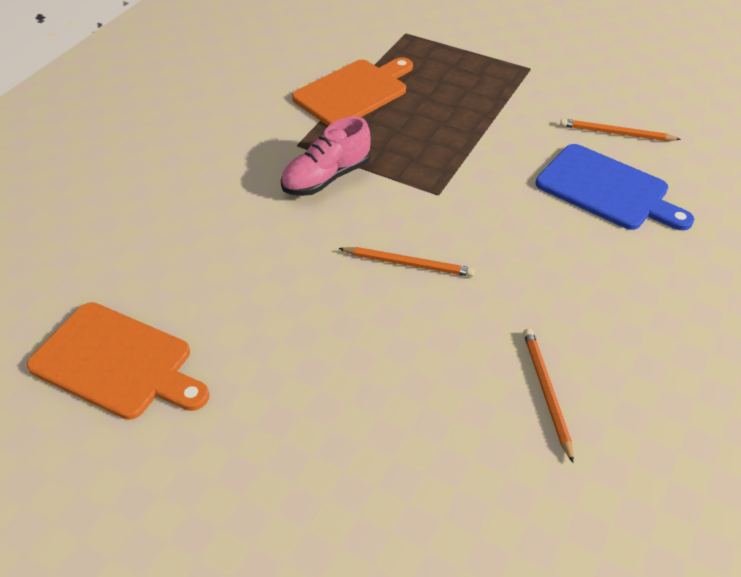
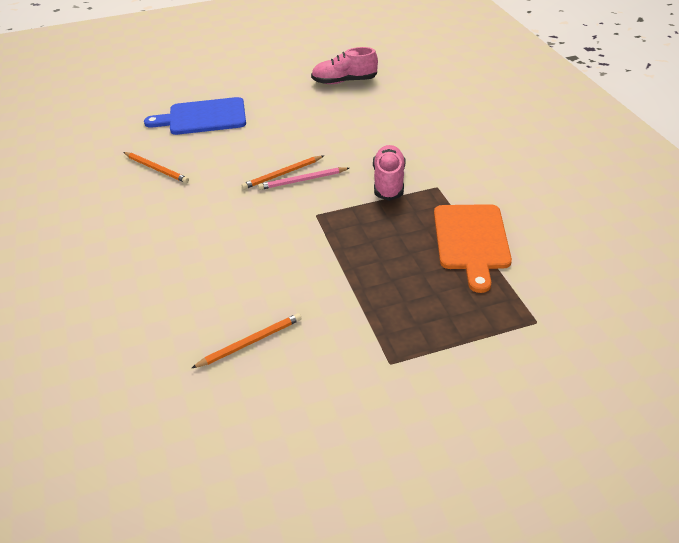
camera: 135 degrees right, 5 degrees down
orange cutting board [27,302,209,420] -> pink shoe [311,47,378,84]
blue cutting board [536,144,694,230] -> blue cutting board moved to [144,97,246,135]
none -> pink pencil [258,167,349,190]

